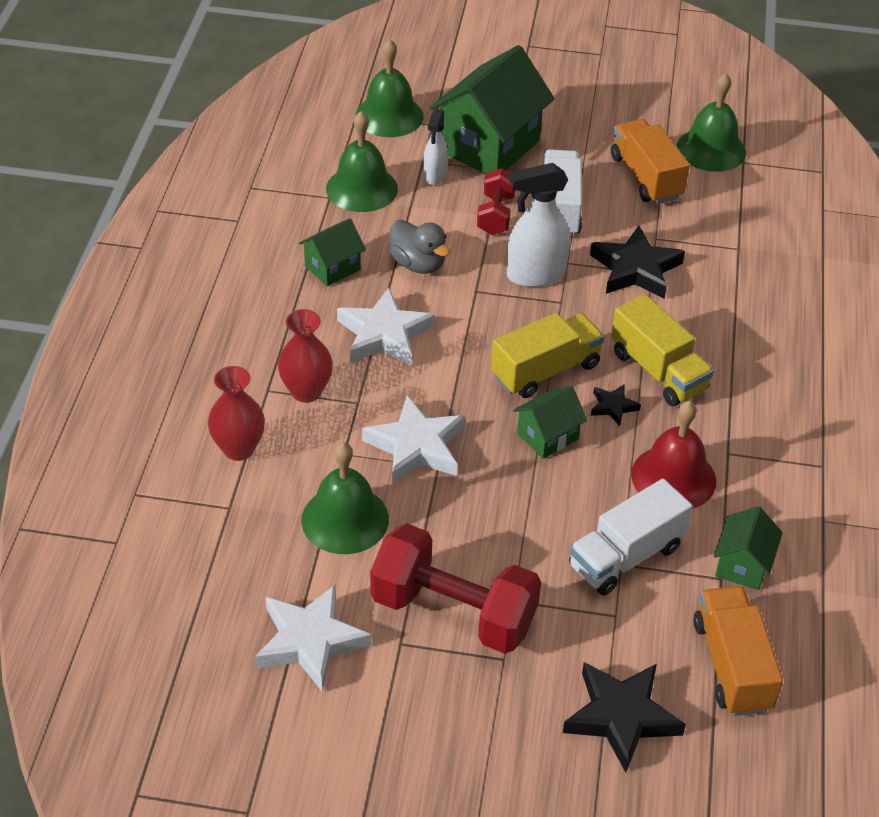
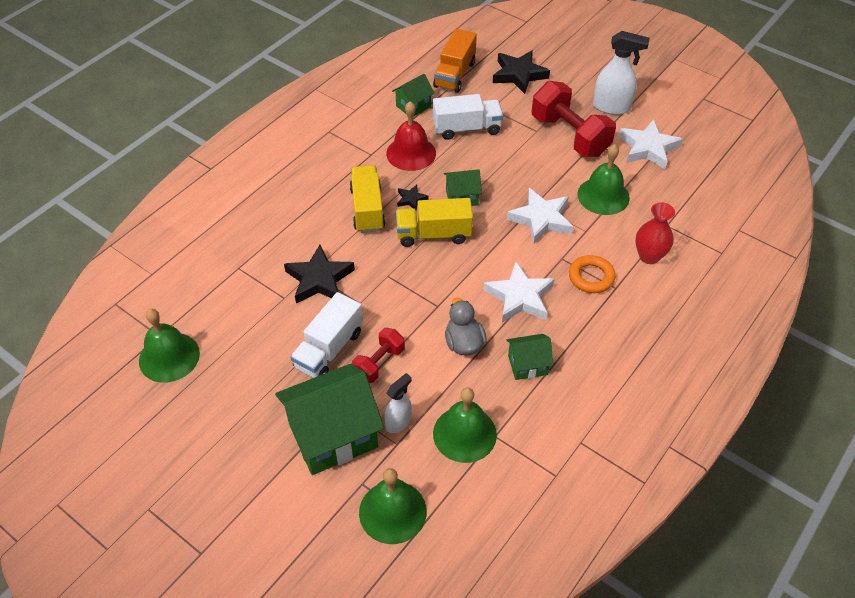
camera: 150 degrees left, 5 degrees up
red vase [278,309,333,403] -> orange ring [569,255,615,293]
white spray bottle [507,163,570,287] -> white spray bottle moved to [593,31,650,115]
orange truck [611,119,690,204] -> none

